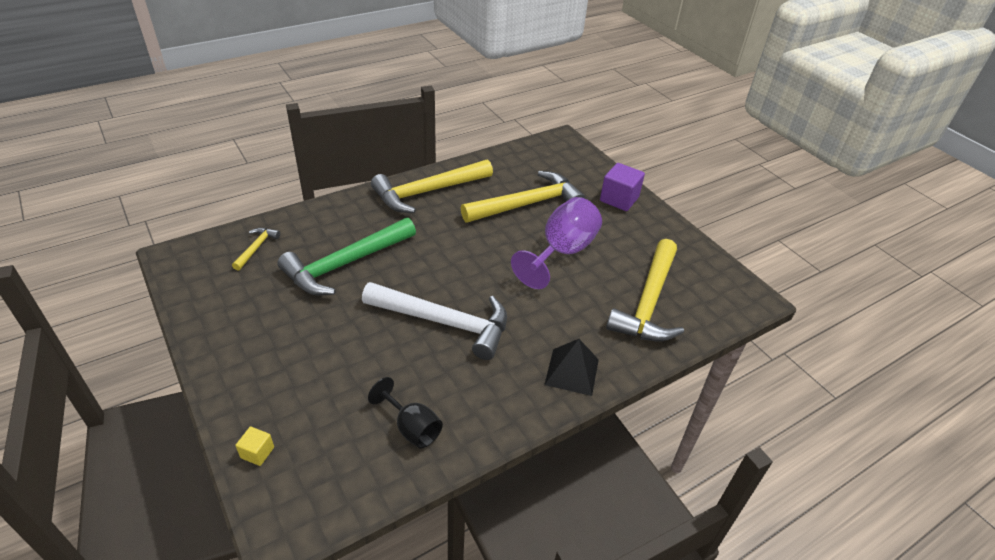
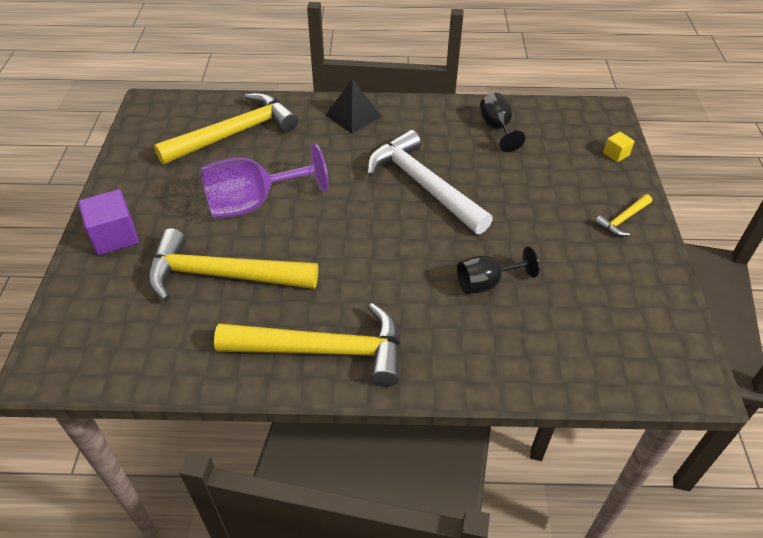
camera: 145 degrees left, 5 degrees up
yellow hammer [232,228,280,271] -> yellow hammer moved to [594,194,652,236]
green hammer [277,218,416,295] -> black goblet [457,247,540,294]

